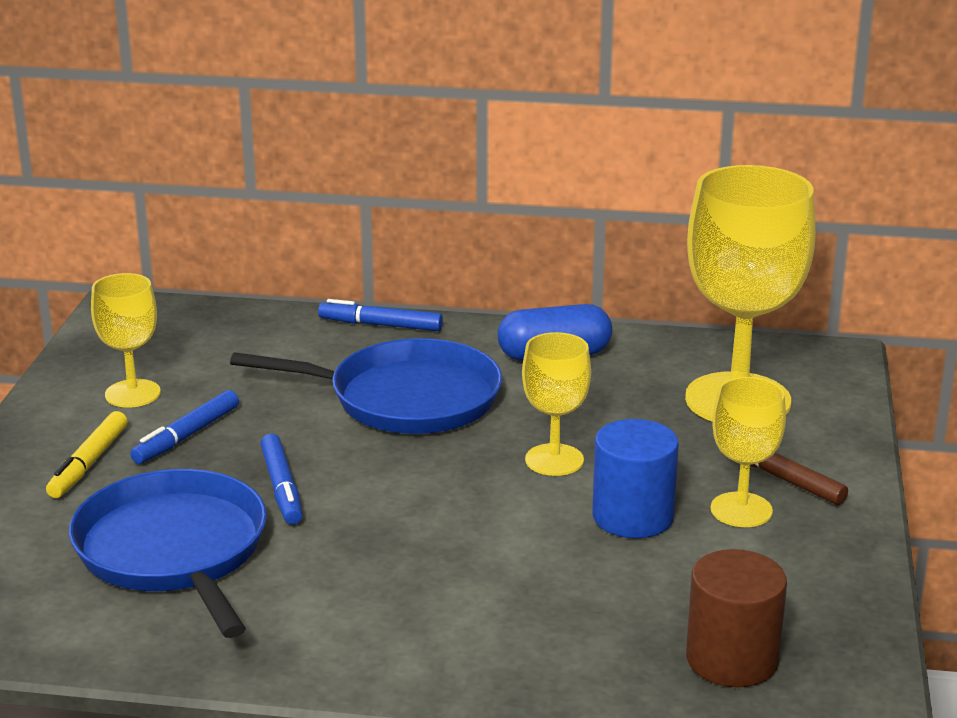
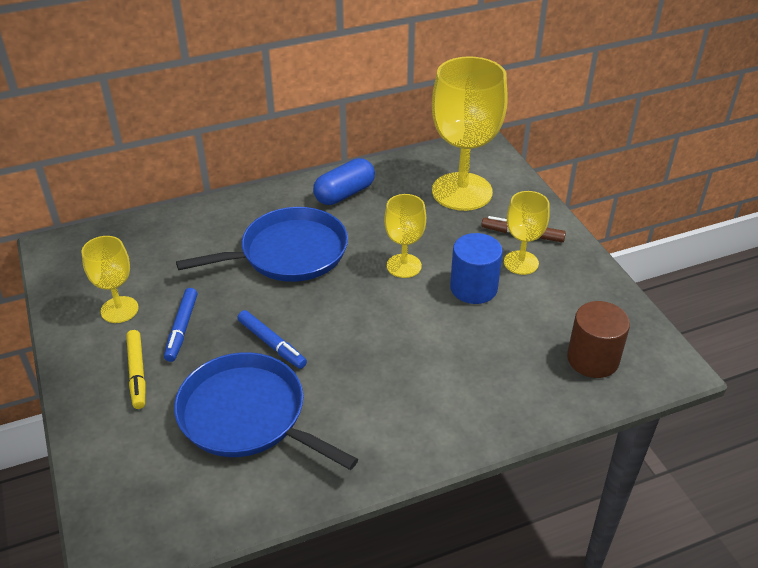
camera: 30 degrees left, 15 degrees up
blue marker [318,299,443,331] -> none

